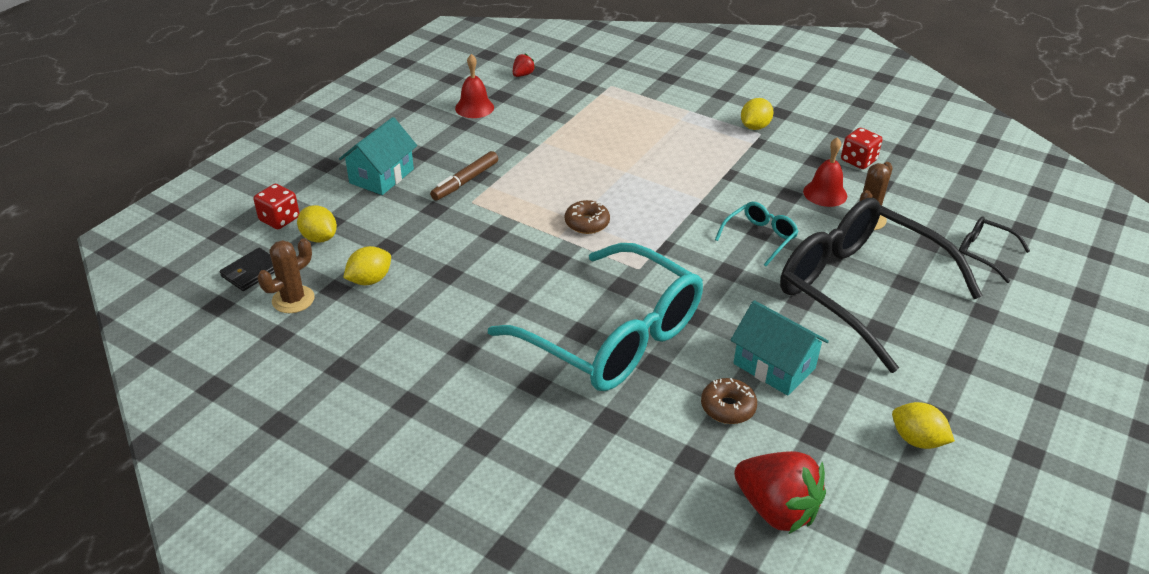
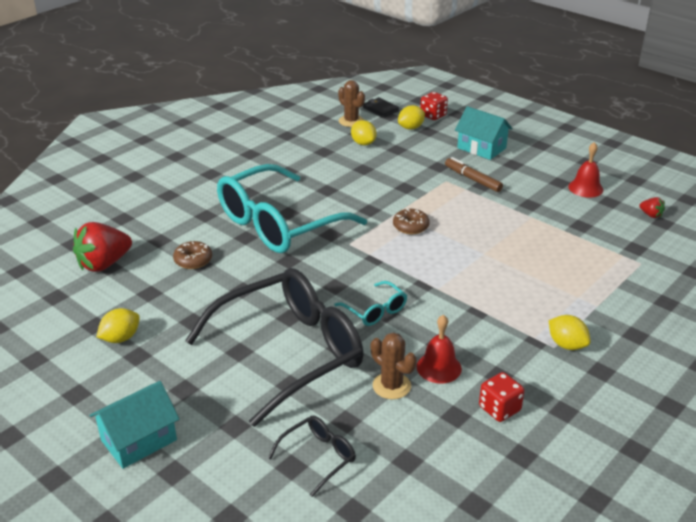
camera: 100 degrees right, 5 degrees down
turquoise house [731,300,829,396] -> turquoise house moved to [90,381,179,469]

